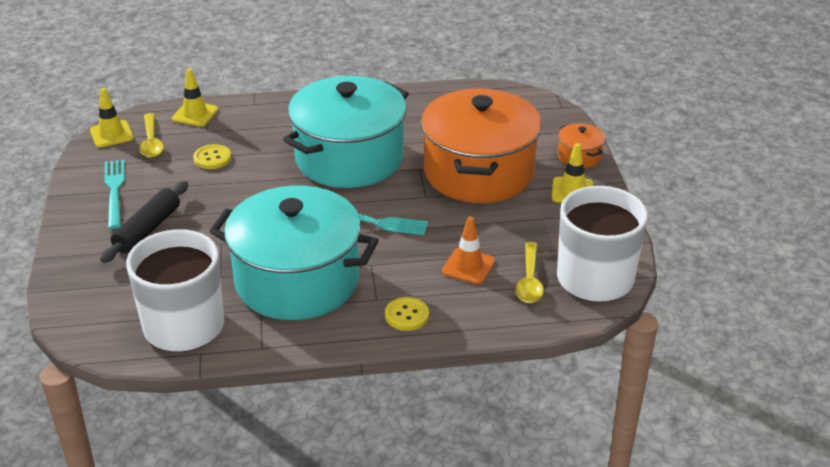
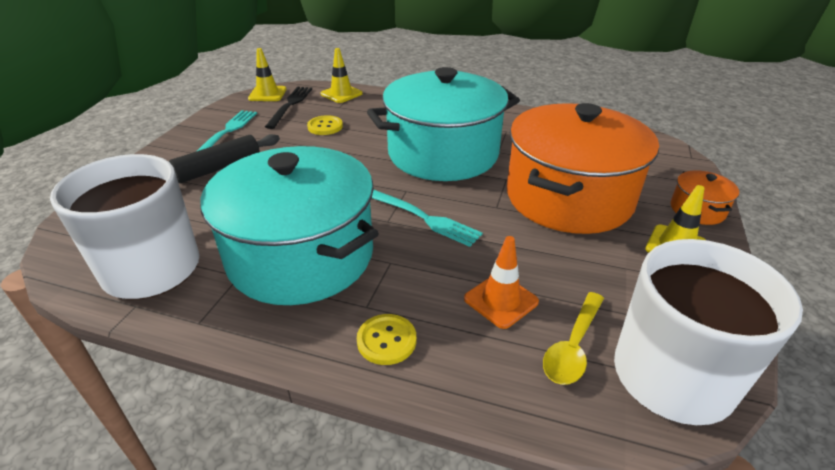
camera: 25 degrees right, 0 degrees up
yellow spoon [139,113,164,158] -> black fork [265,87,312,129]

